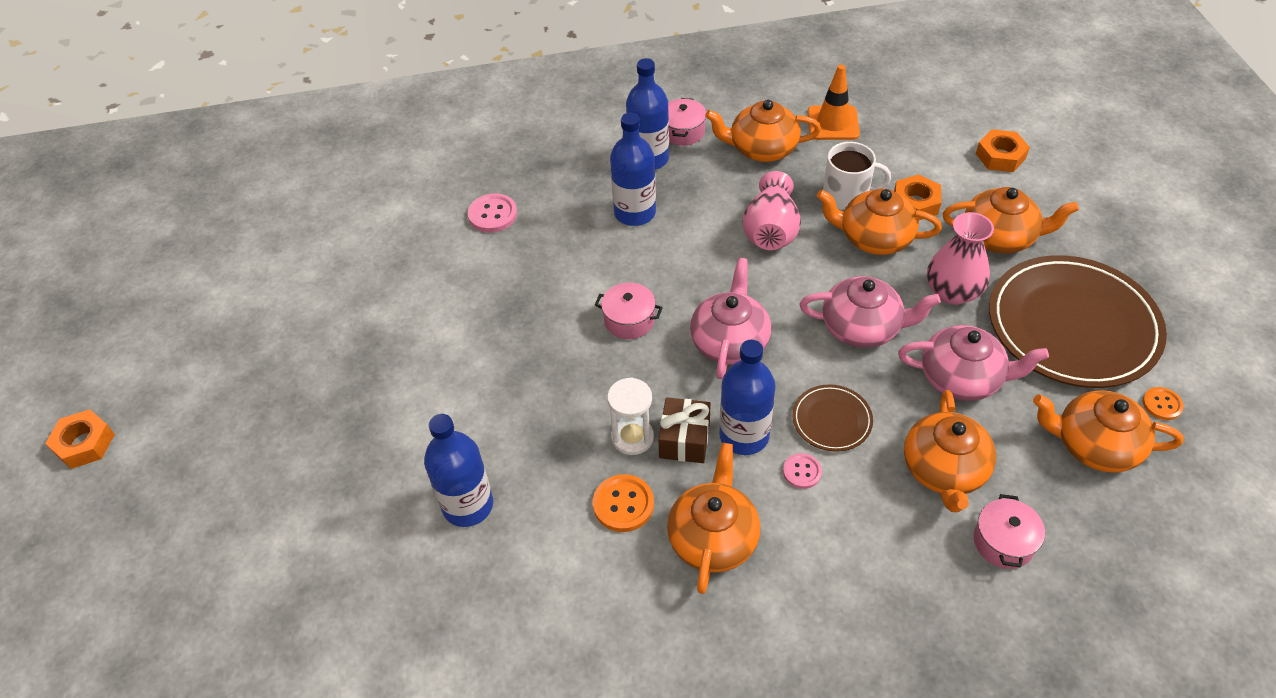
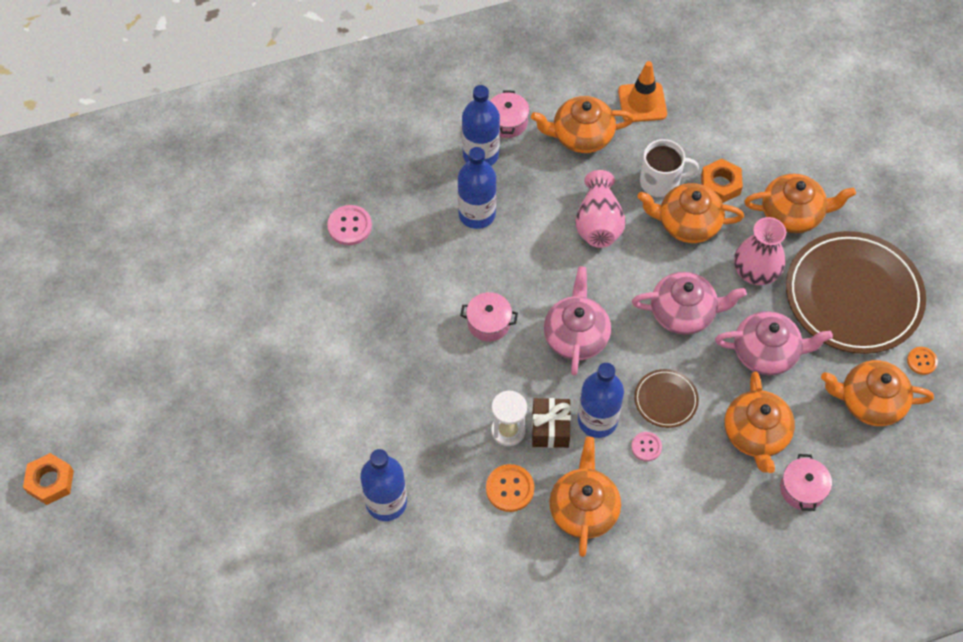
camera: 10 degrees left, 10 degrees up
orange nut [976,129,1030,172] -> none

